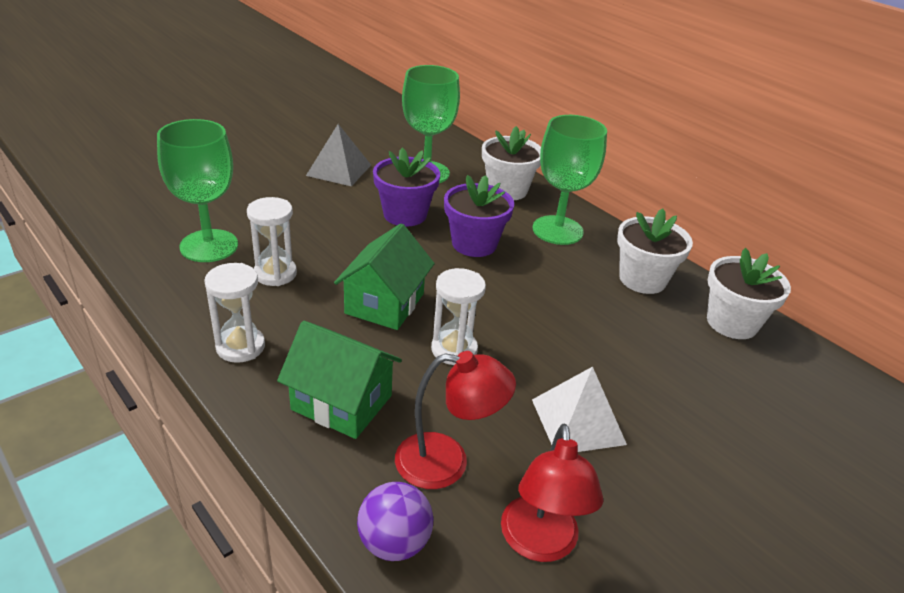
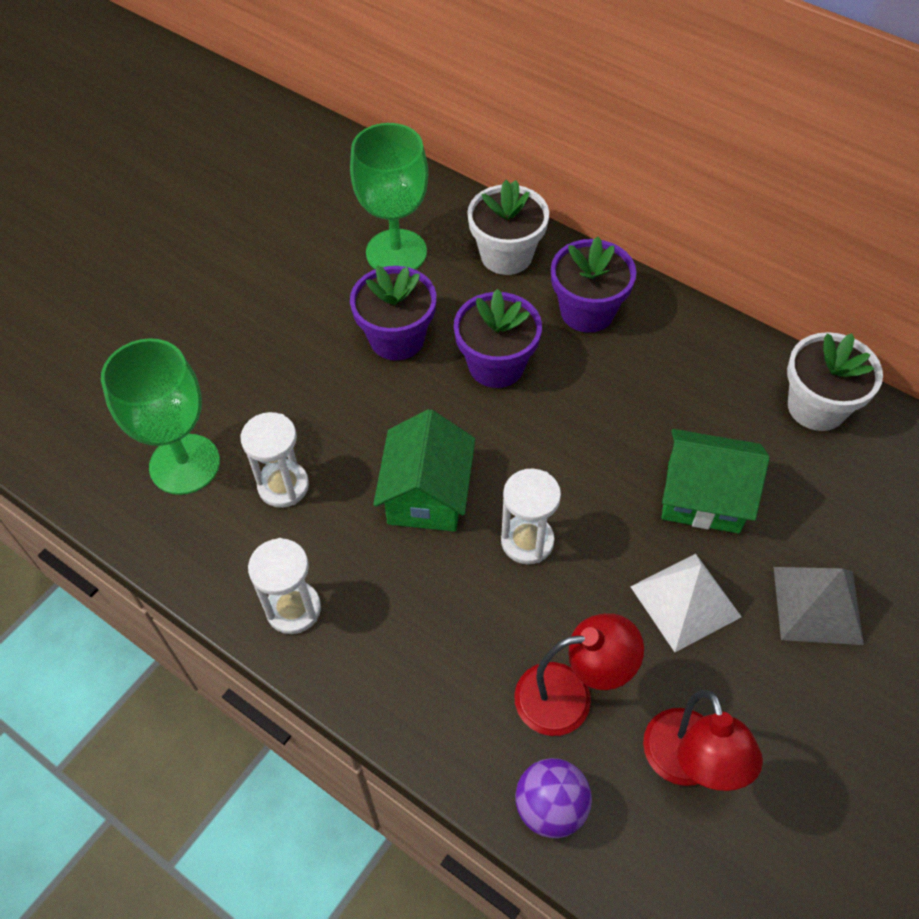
camera: 10 degrees left, 20 degrees up
green house [277,321,402,439] -> green house moved to [661,429,770,534]
grey pyramid [306,124,371,186] -> grey pyramid moved to [773,567,864,645]
green goblet [533,115,607,245] -> purple flower pot [551,237,636,333]
white flower pot [617,208,693,294] -> none

